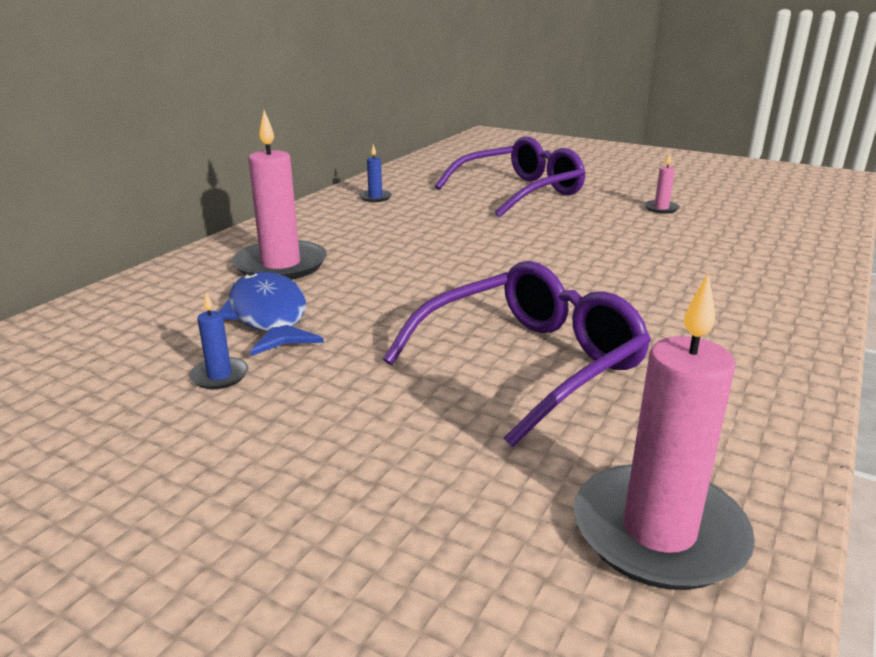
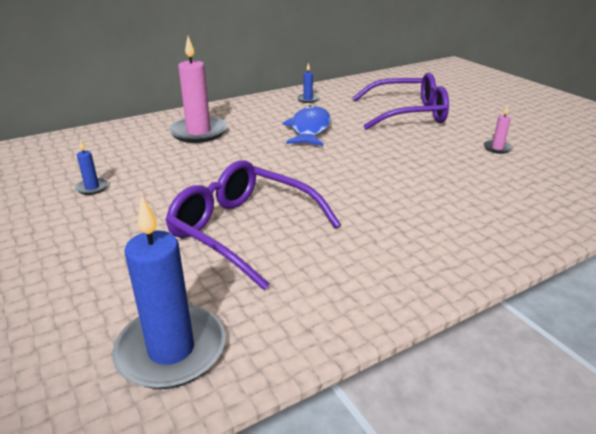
camera: 30 degrees right, 5 degrees up
blue fish [219,272,324,356] -> blue fish moved to [282,105,331,146]
purple glasses [383,261,651,448] -> purple glasses turned 135 degrees counterclockwise [165,160,341,290]
pink candle [574,274,755,590] -> blue candle [112,196,226,389]

